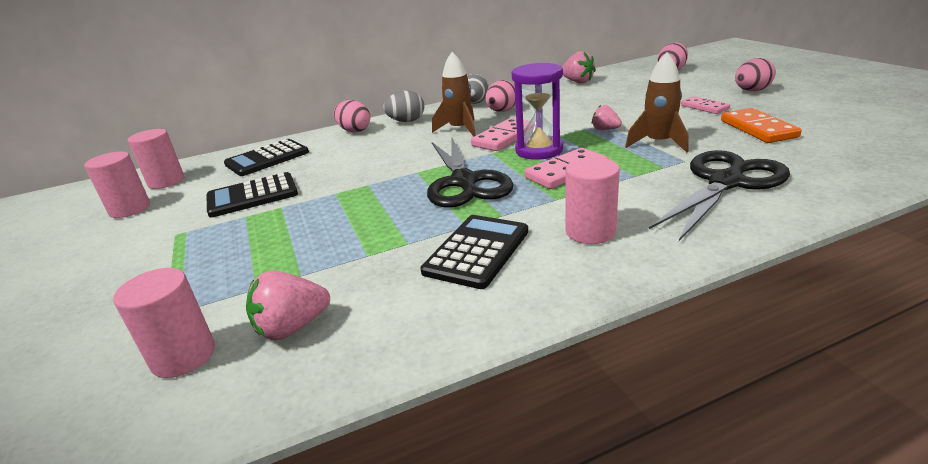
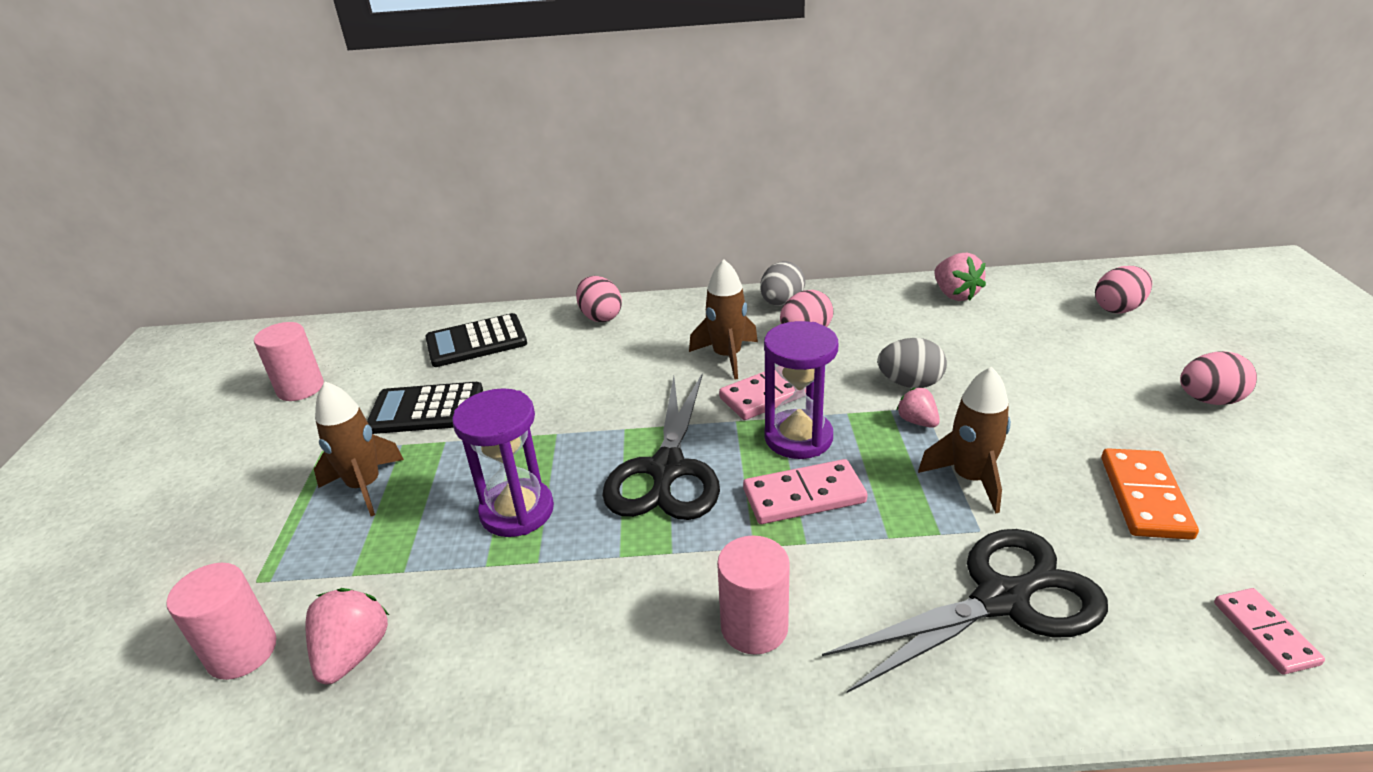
camera: 20 degrees right, 5 degrees up
pink cylinder [128,129,184,189] -> none
pink strawberry [246,271,330,341] -> pink strawberry turned 105 degrees clockwise [306,588,389,684]
grey egg [383,91,424,122] -> grey egg moved to [878,338,947,388]
black calculator [420,215,528,289] -> none
pink domino [681,96,730,114] -> pink domino moved to [1214,588,1325,674]
none -> brown rocket [314,381,404,516]
none -> purple hourglass [452,388,554,537]

